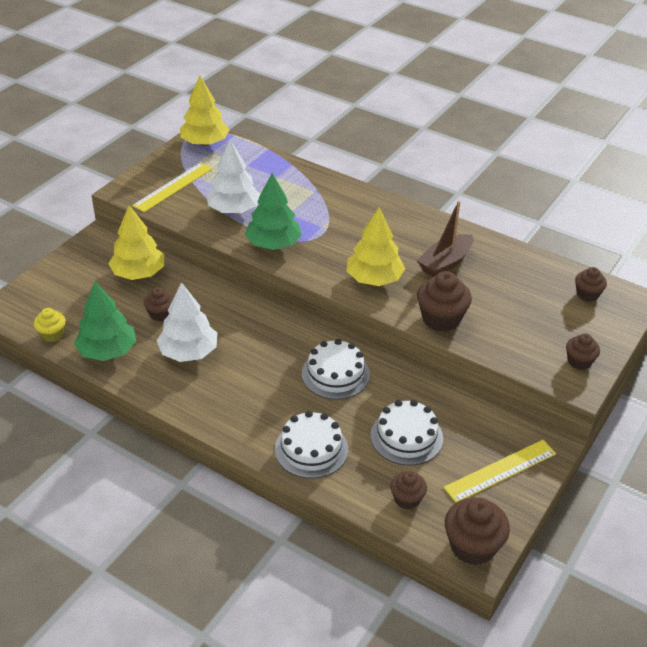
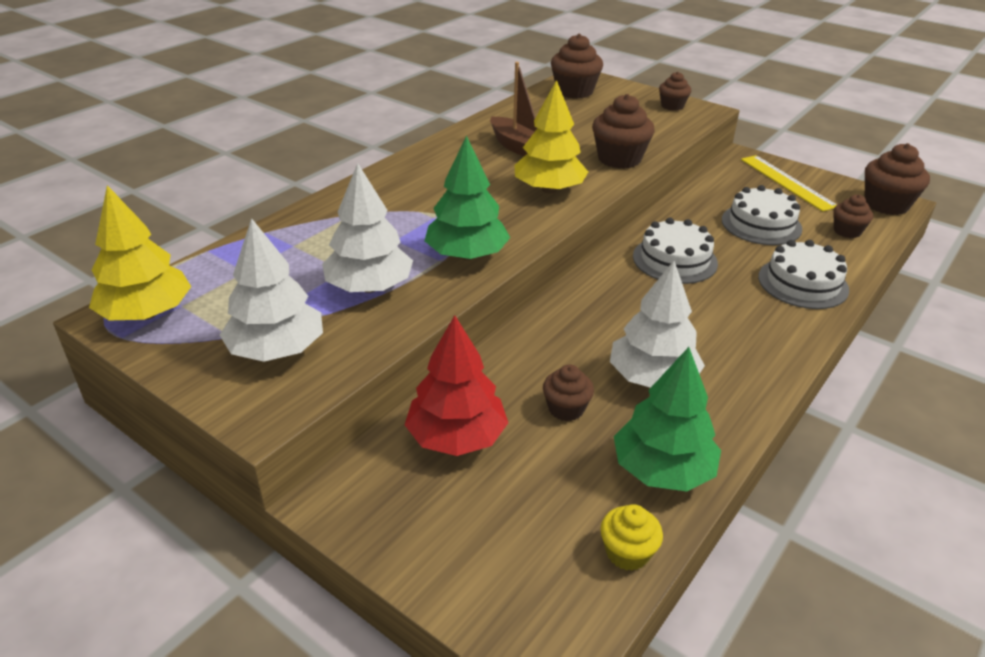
camera: 85 degrees left, 5 degrees down
yellow tree [108,205,164,280] -> red tree [405,315,508,456]
yellow ruler [132,163,213,212] -> white tree [220,218,323,362]
brown cupcake [575,267,607,302] -> brown cupcake [551,34,603,99], size x1.68

